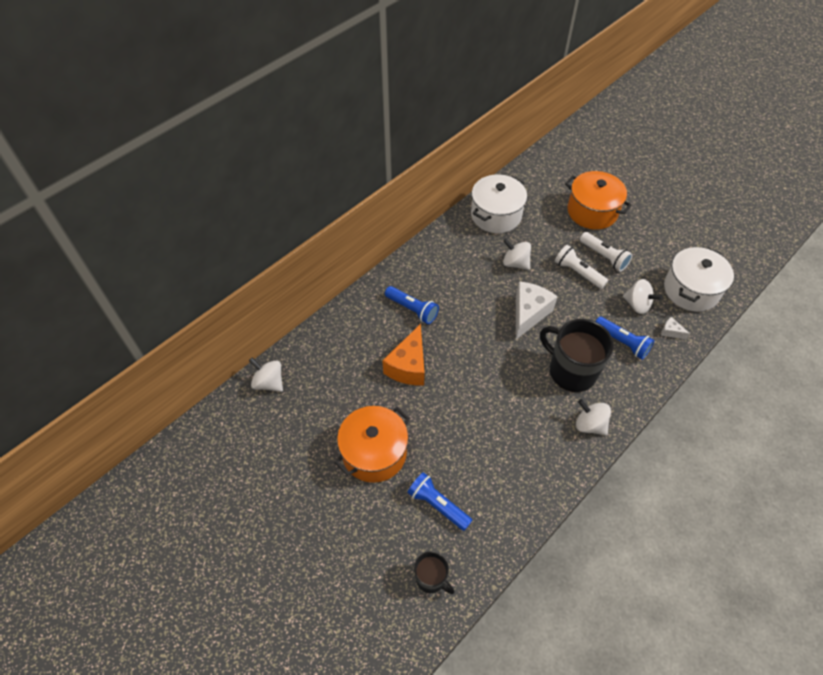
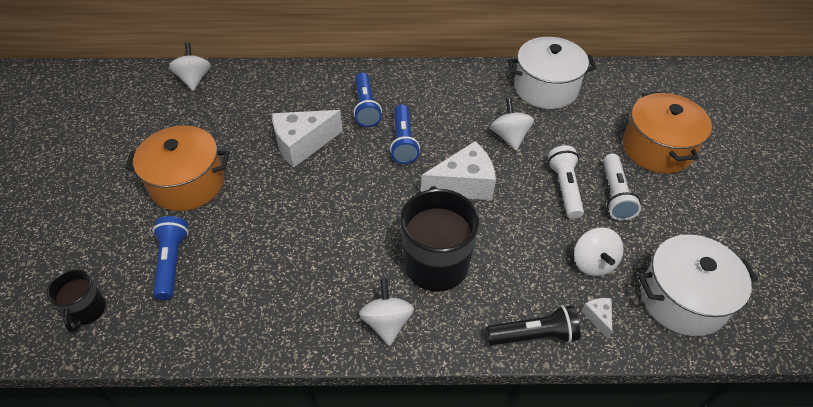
camera: 45 degrees right, 5 degrees down
orange cheese [382,324,425,386] -> white cheese [272,110,343,168]
blue flashlight [595,317,655,360] -> blue flashlight moved to [390,104,420,164]
none -> black flashlight [486,305,580,346]

